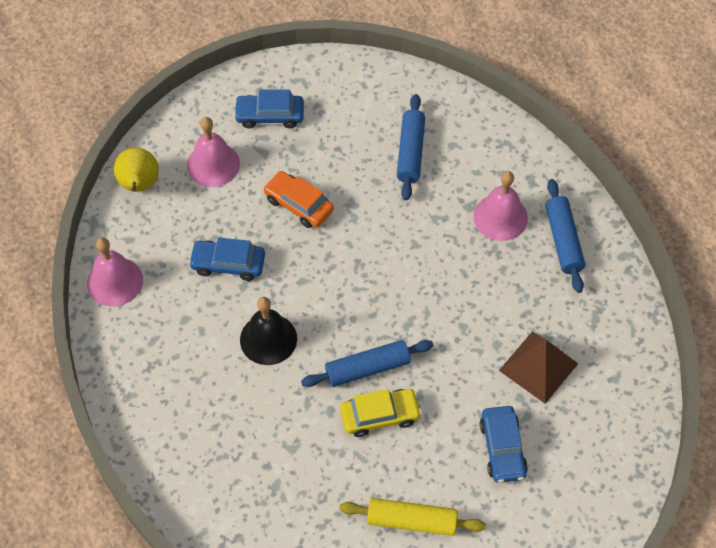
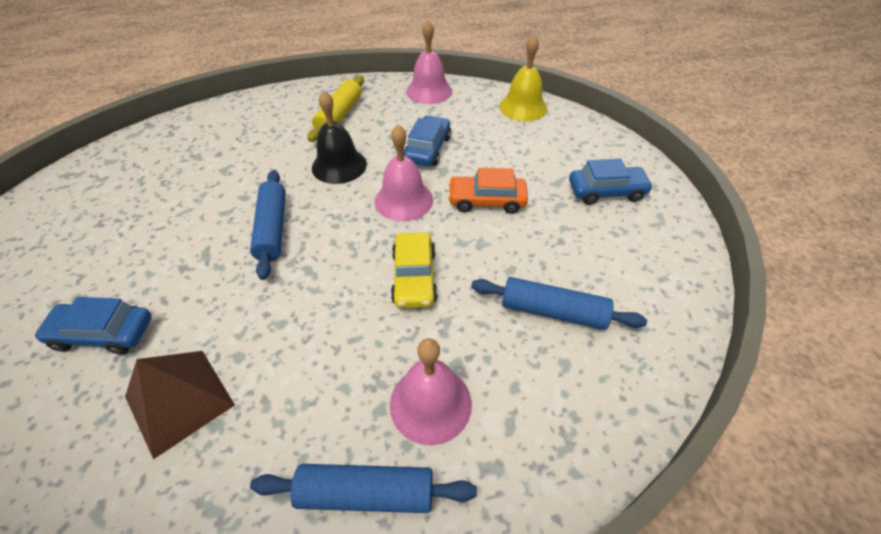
camera: 100 degrees right, 10 degrees down
yellow pear [114,148,159,192] -> yellow bell [499,35,547,121]
pink bell [187,117,240,187] -> pink bell moved to [375,124,433,221]
blue car [234,90,304,128] -> blue car turned 75 degrees clockwise [569,159,653,205]
orange car [263,171,334,228] -> orange car turned 135 degrees counterclockwise [448,168,528,214]
yellow rolling pin [339,498,486,536] -> yellow rolling pin moved to [307,75,364,142]
yellow car [340,389,422,437] -> yellow car moved to [391,232,438,308]

